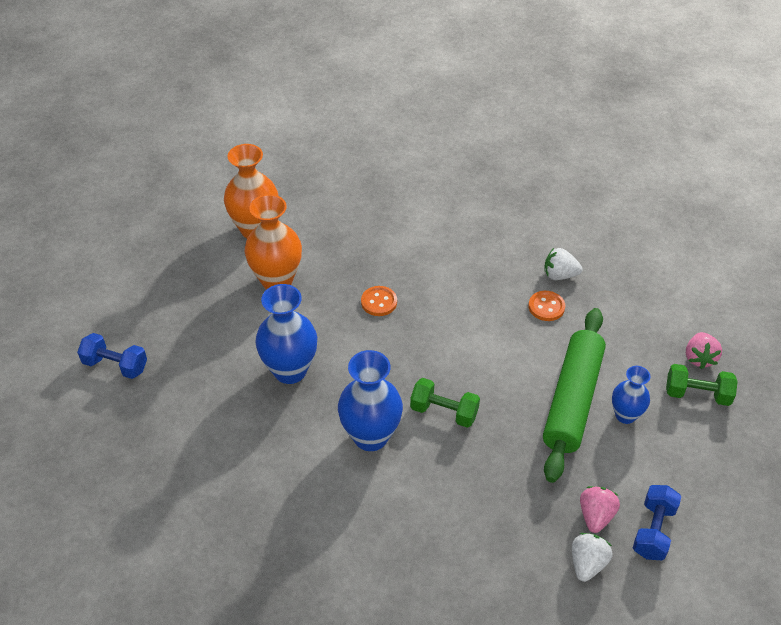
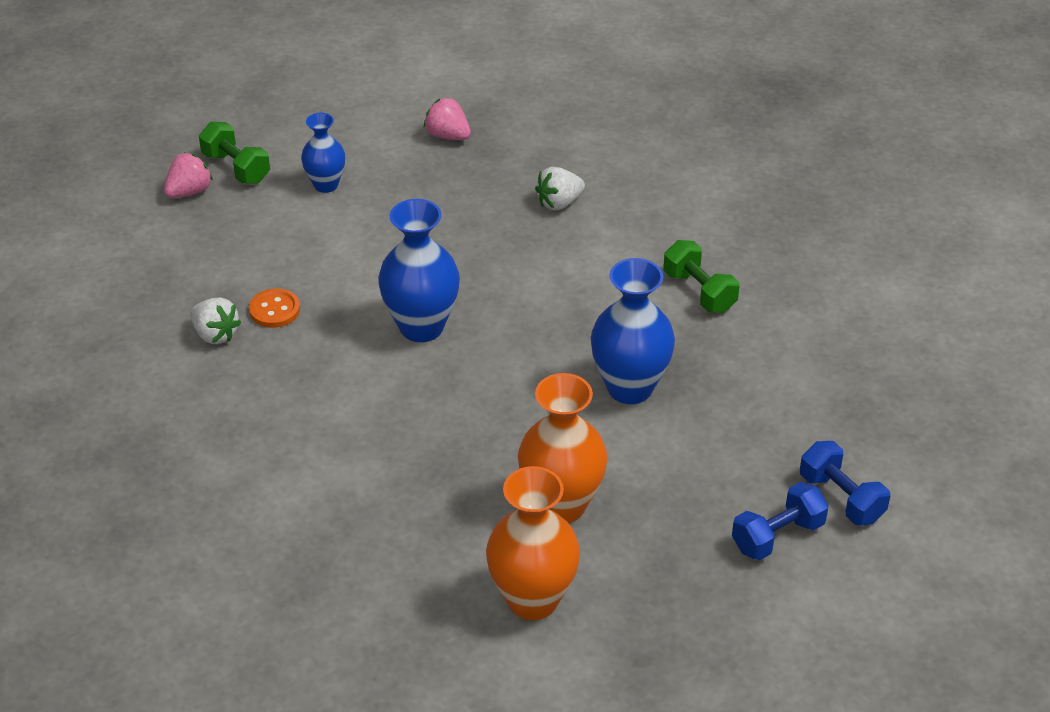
camera: 145 degrees left, 5 degrees down
blue vase [338,350,403,451] -> blue vase moved to [378,199,460,342]
orange button [361,286,397,316] -> none
green dumbbell [410,378,480,428] -> green dumbbell moved to [663,240,739,313]
green rolling pin [543,308,606,483] -> none
white strawberry [572,533,612,582] -> white strawberry moved to [535,167,585,211]
pink strawberry [580,486,620,533] -> pink strawberry turned 75 degrees clockwise [424,97,471,140]
blue dumbbell [633,485,682,560] -> blue dumbbell moved to [732,482,829,560]

